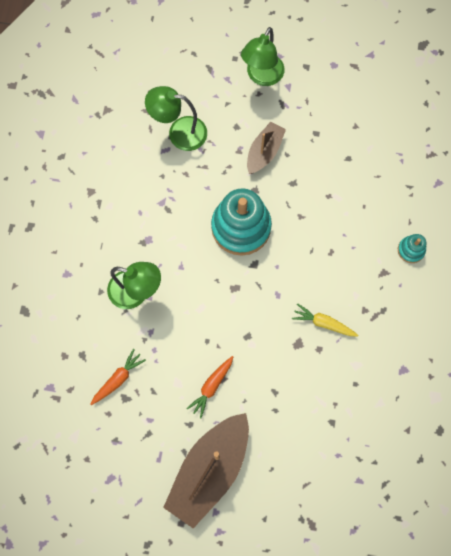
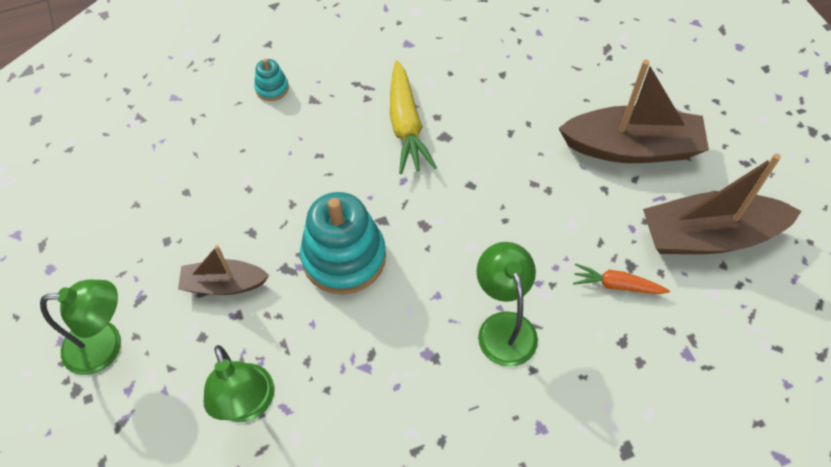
camera: 120 degrees left, 15 degrees down
orange carrot [186,356,233,418] -> none
yellow carrot [292,303,358,336] -> yellow carrot [390,60,437,174], size x1.69
none -> brown boat [643,154,802,254]

